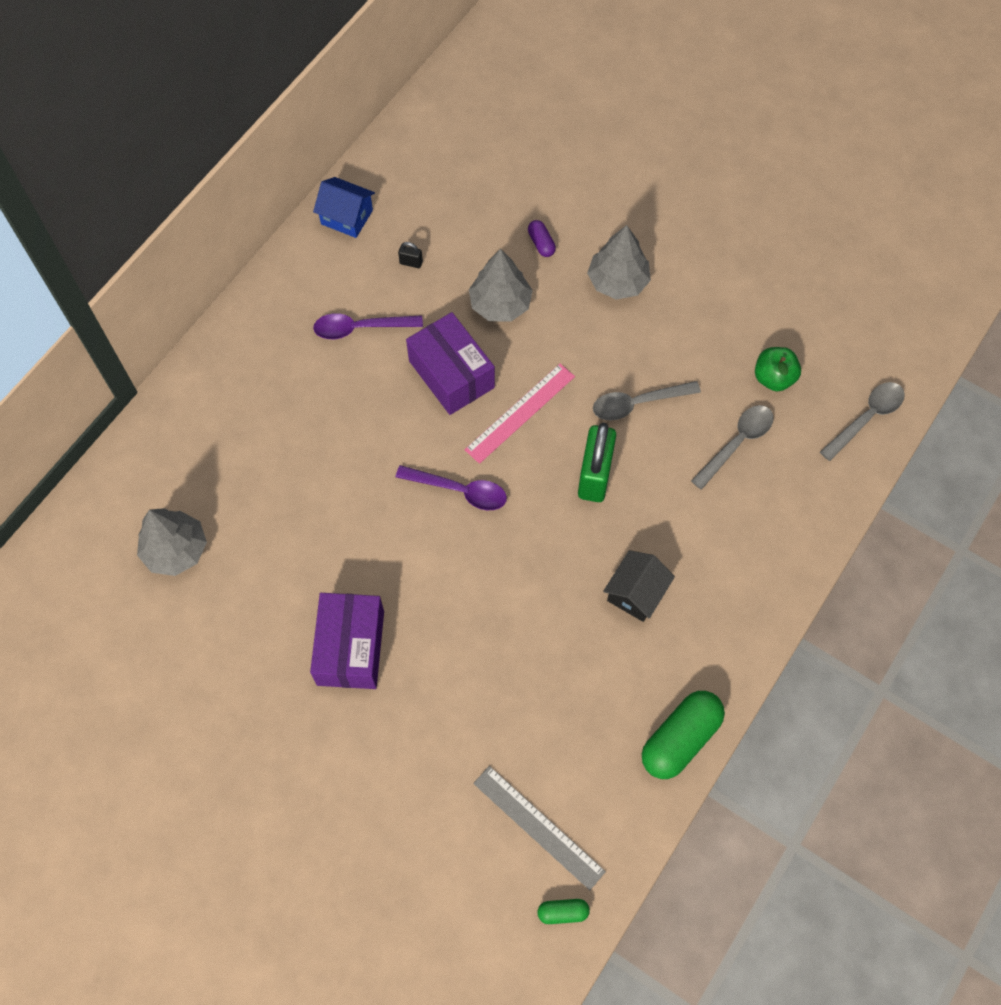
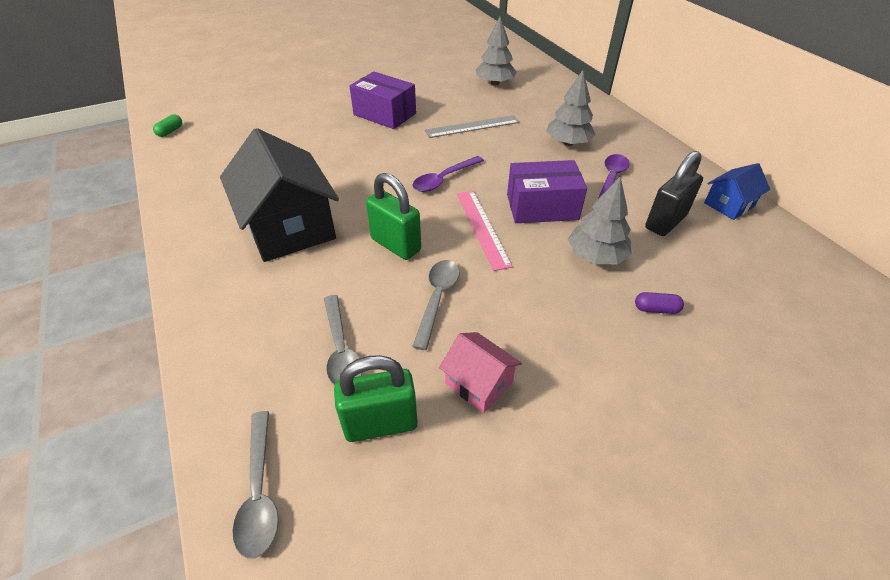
camera: 120 degrees right, 20 degrees down
black padlock [398,242,423,268] -> black padlock [645,151,703,236], size x2.46
grey ruler [473,766,606,890] -> grey ruler moved to [425,115,520,138]
grey tree [587,225,651,300] -> grey tree moved to [546,70,596,146]
black house [603,550,675,622] -> black house [220,128,339,262], size x2.04
green capsule [642,691,725,779] -> none
green apple [755,347,801,391] -> green padlock [334,355,418,442]
none -> pink house [439,332,522,413]

